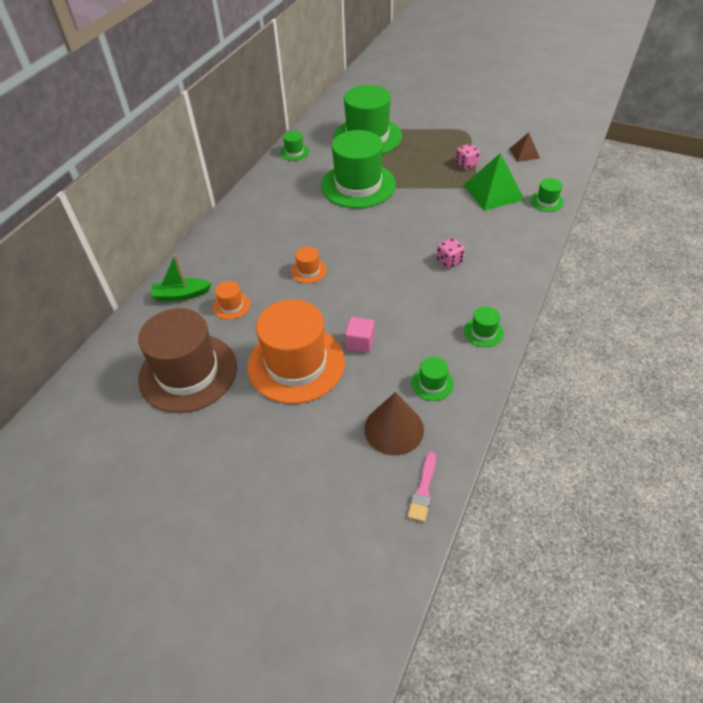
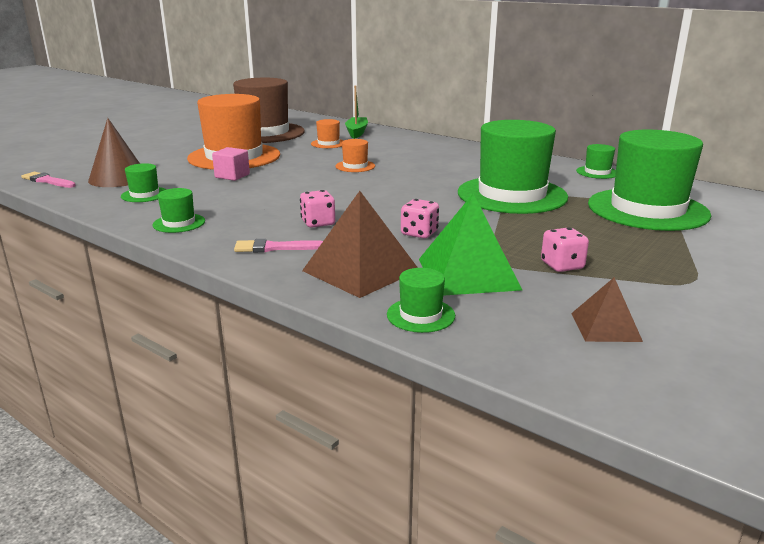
camera: 100 degrees right, 25 degrees down
none -> pink brush [234,239,323,252]
none -> brown pyramid [302,191,418,298]
none -> pink dice [401,199,439,238]

